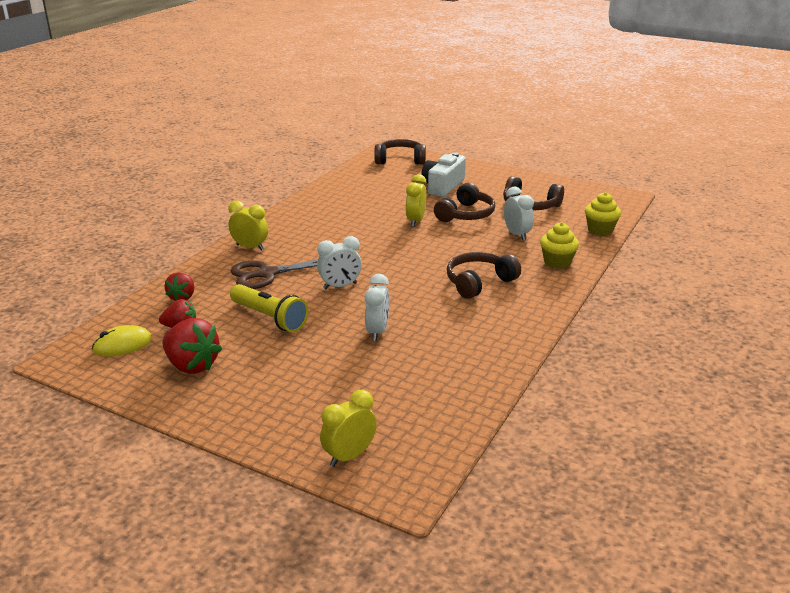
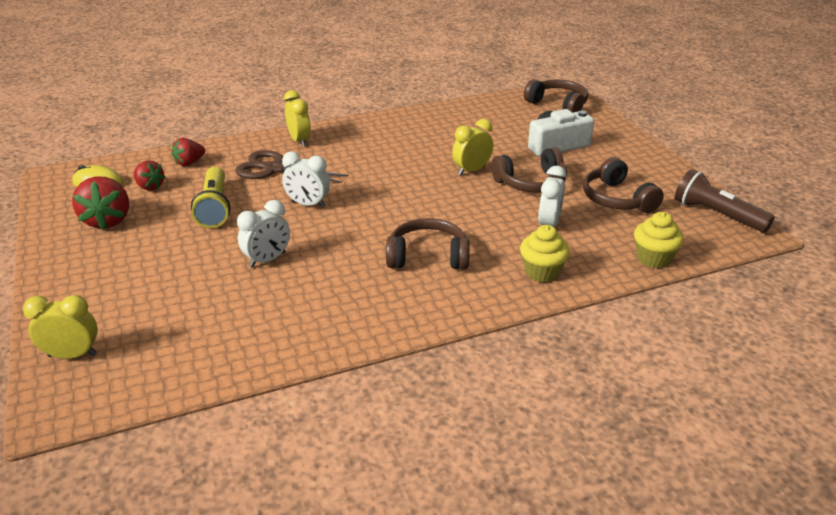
camera: 40 degrees right, 5 degrees up
none -> brown flashlight [675,169,775,233]

